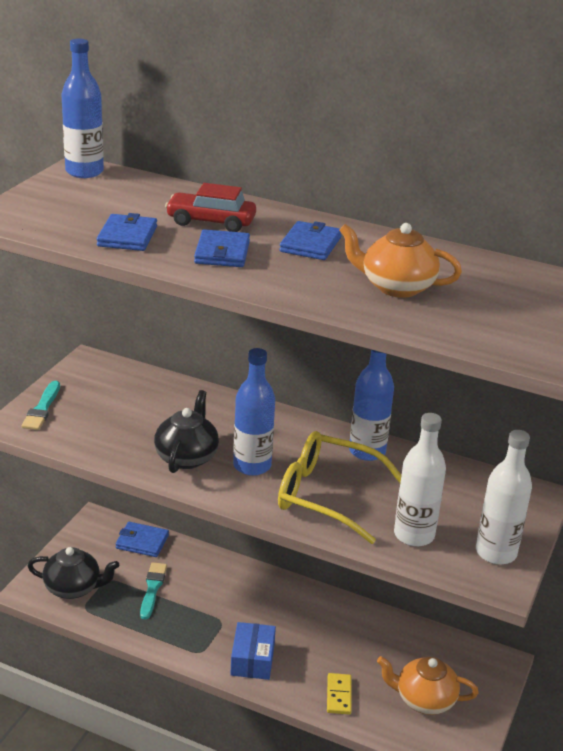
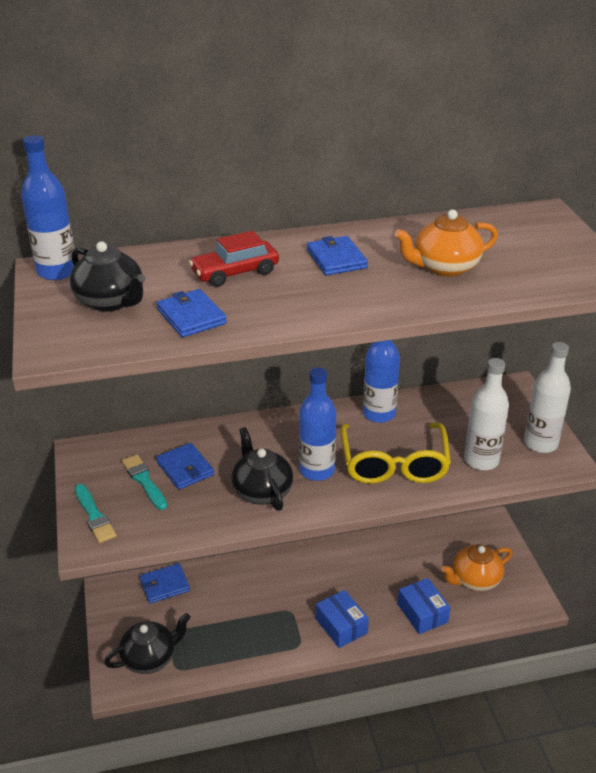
camera: 35 degrees left, 5 degrees up
turquoise brush [140,562,167,620] -> turquoise brush moved to [122,454,167,510]
blue wallet [194,229,250,267] -> blue wallet moved to [156,443,214,490]
yellow glasses [278,431,401,544] -> yellow glasses turned 75 degrees counterclockwise [340,423,451,484]
yellow domino [327,673,351,714] -> blue box [398,578,450,634]
none -> black teapot [70,241,145,312]

